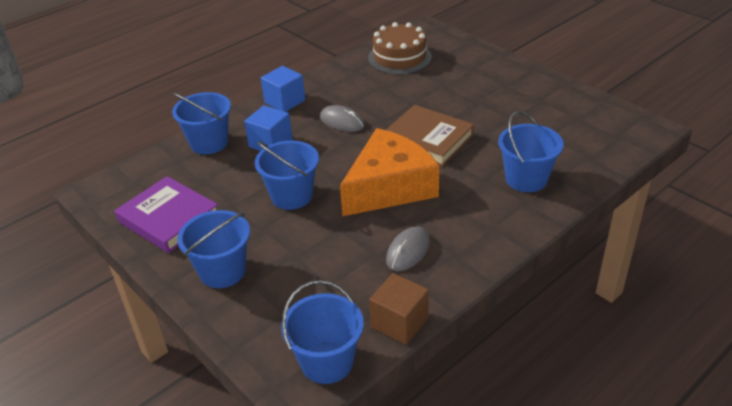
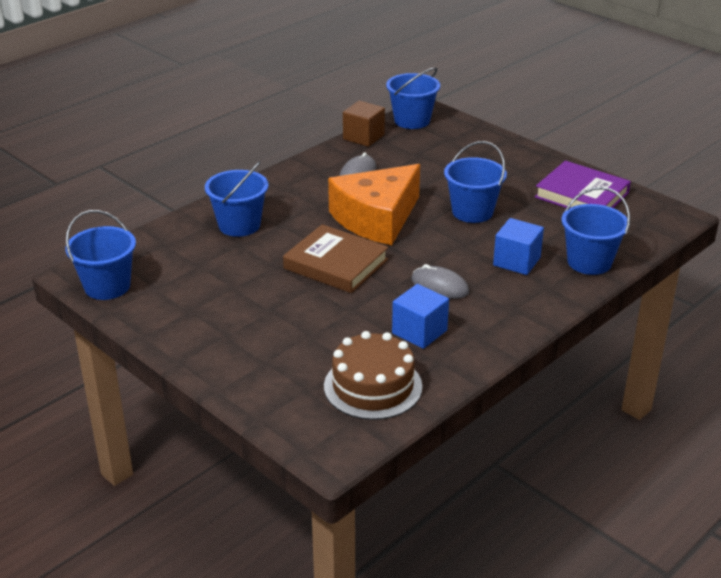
camera: 175 degrees right, 5 degrees down
blue bucket [177,210,250,288] -> blue bucket moved to [65,210,136,300]
blue cube [261,66,305,112] -> blue cube moved to [392,284,449,349]

